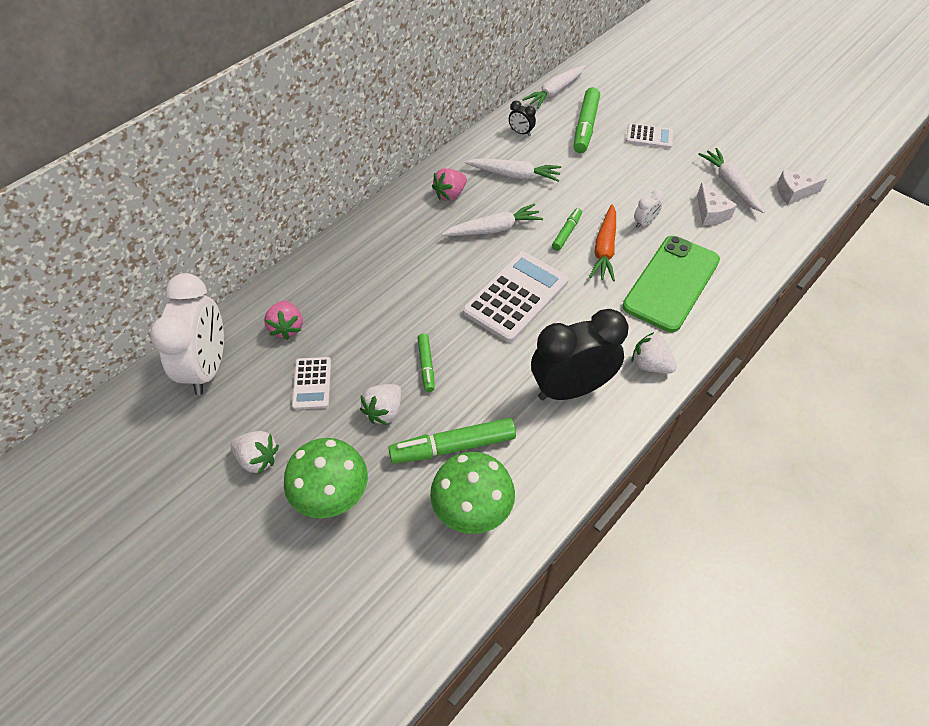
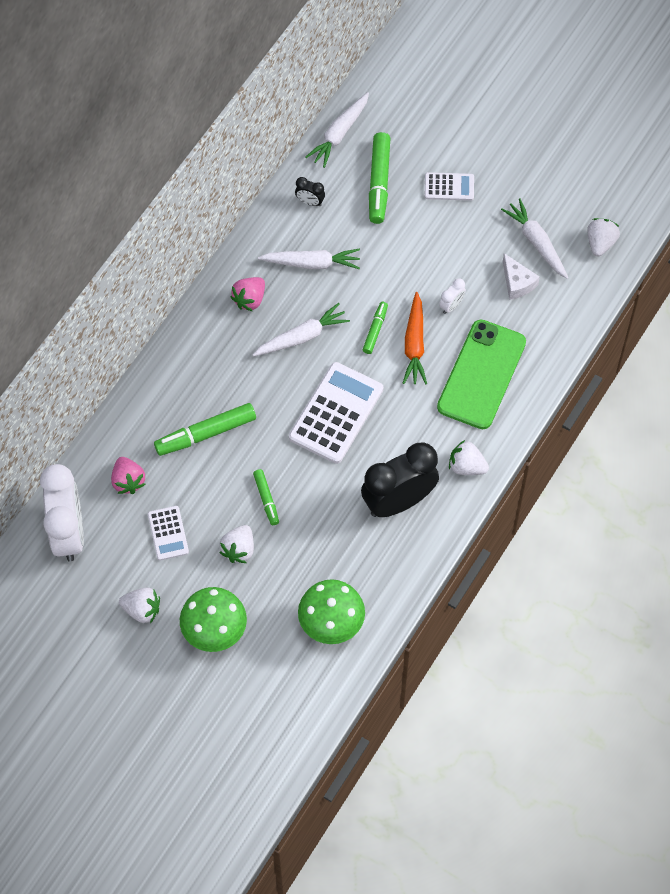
camera: 10 degrees left, 10 degrees up
green marker [388,418,516,464] -> green marker moved to [154,403,256,456]
white cheese [777,170,827,205] -> white strawberry [587,218,620,256]

